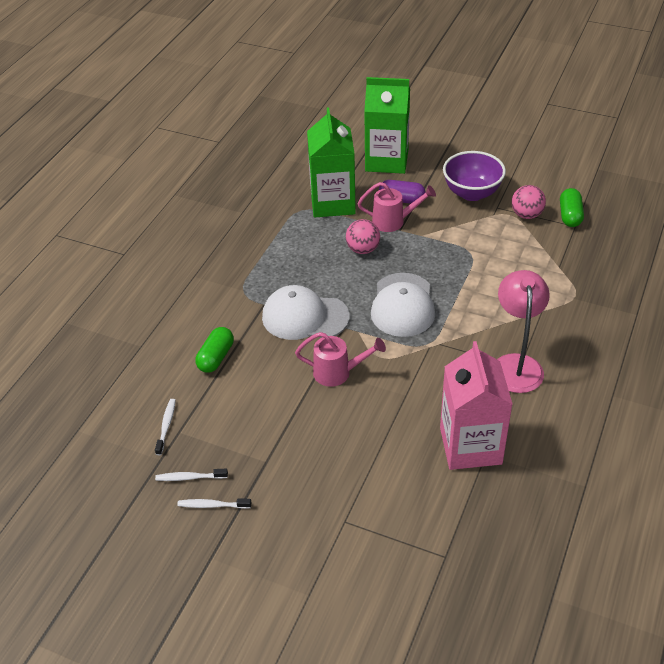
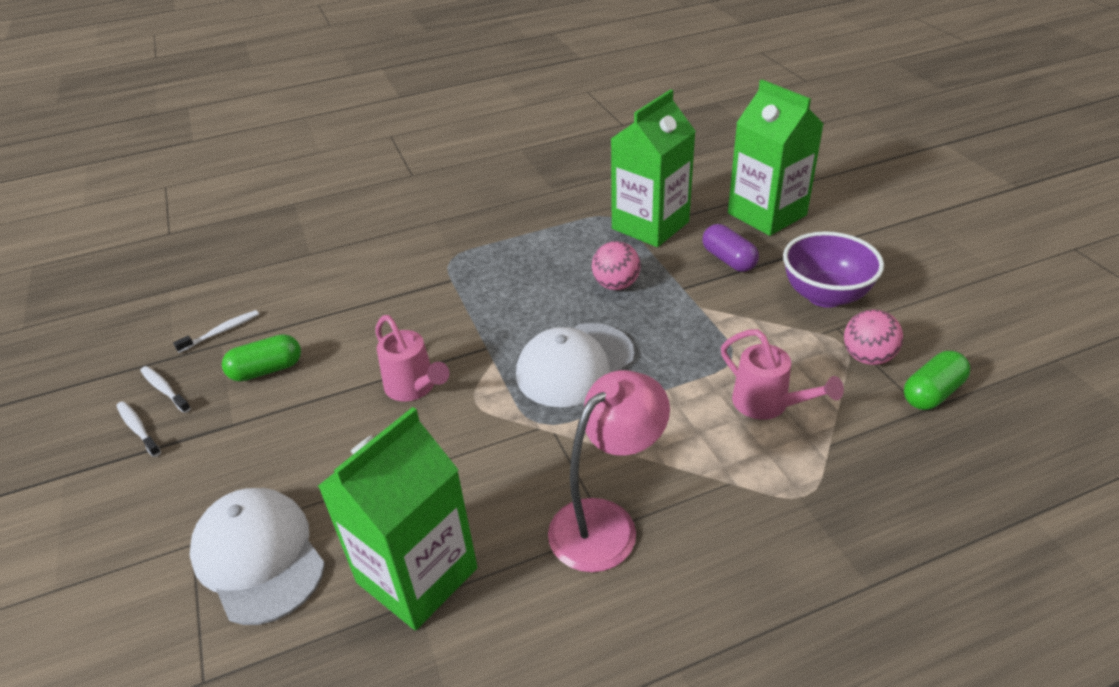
camera: 45 degrees right, 5 degrees down
green capsule [195,327,234,373] -> green capsule moved to [222,334,301,382]
white cap [262,285,350,340] -> white cap moved to [190,488,325,625]
pink watering can [358,182,436,232] -> pink watering can moved to [721,329,844,420]
pink carton [440,341,513,470] -> green carton [318,407,477,630]

